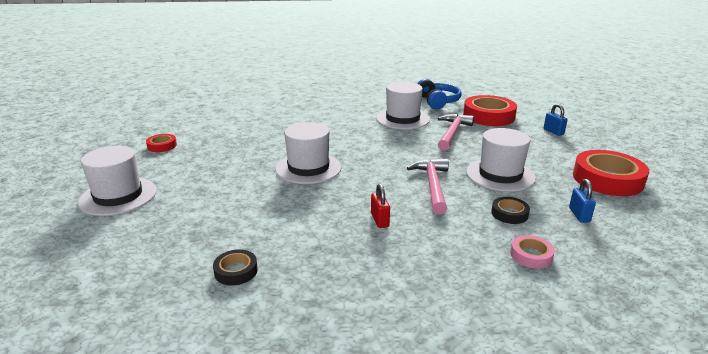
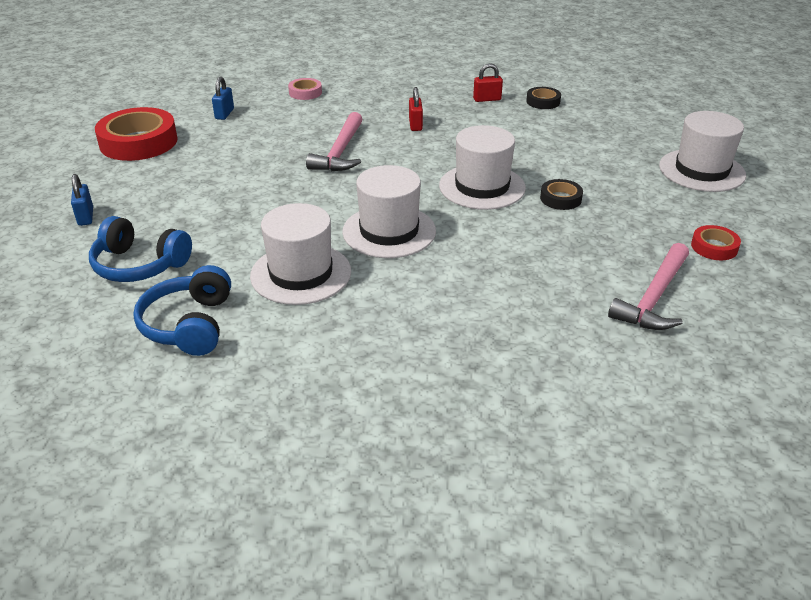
camera: 170 degrees left, 10 degrees up
pink hammer [438,114,474,151] -> pink hammer moved to [608,243,689,330]
red tape [463,95,517,126] -> blue headphones [89,216,192,282]
white hat [466,128,536,192] -> white hat moved to [342,165,436,258]
black tape [491,197,530,224] -> black tape moved to [540,179,583,210]
none -> red padlock [473,63,503,102]

